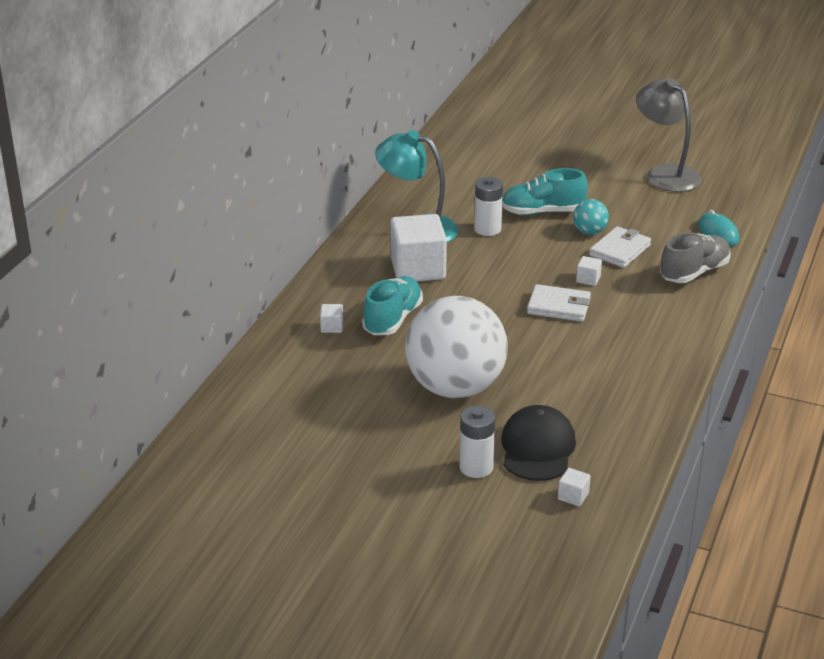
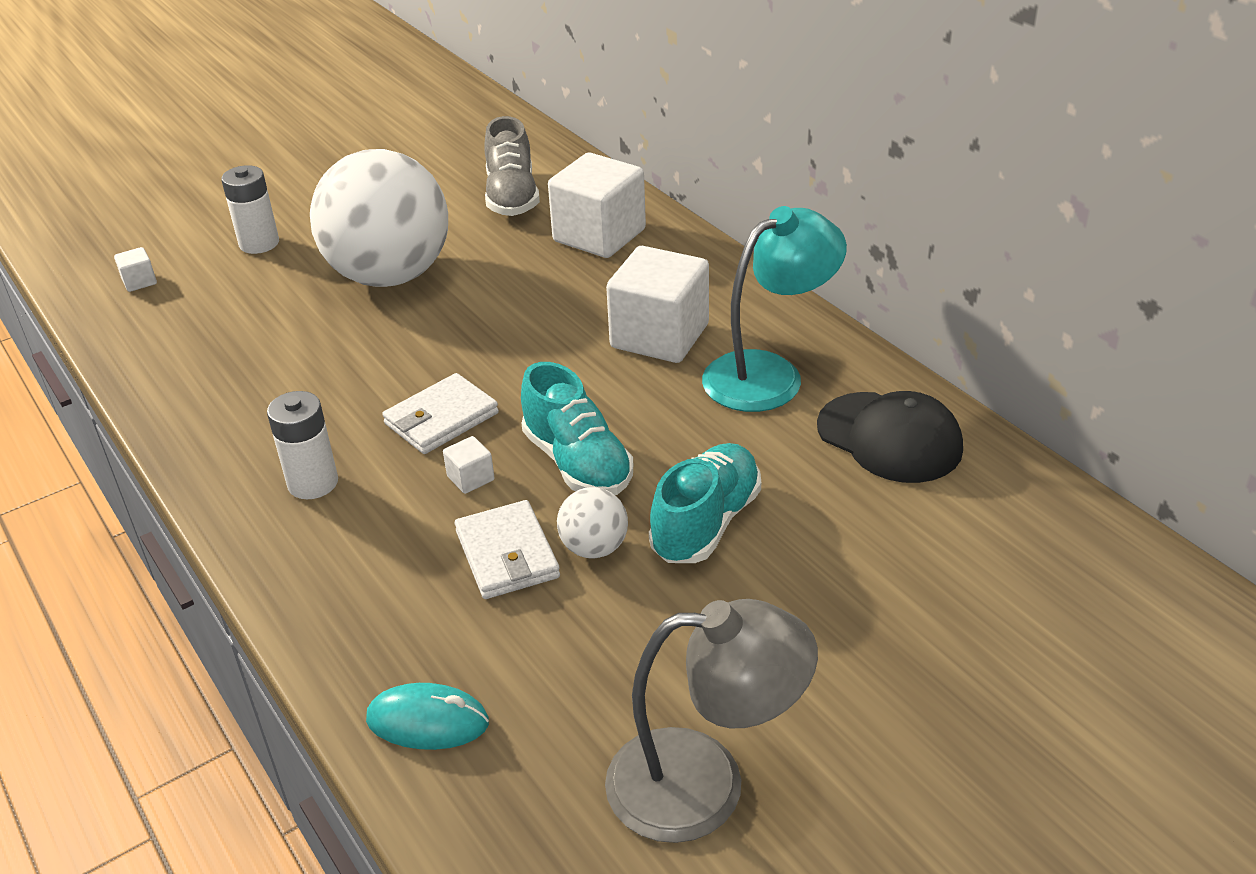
camera: 125 degrees right, 5 degrees up
white cube [320,304,343,333] -> white cube [548,153,646,258], size x2.43
turquoise shoe [362,276,423,335] -> turquoise shoe moved to [521,362,633,495]
white battery [474,177,503,236] -> white battery moved to [267,391,338,499]
black cap [501,405,576,481] -> black cap moved to [817,391,963,483]
turquoise ball [573,199,609,235] -> white ball [557,487,628,558]
grey shoe [660,232,731,283] -> grey shoe moved to [484,116,540,216]

